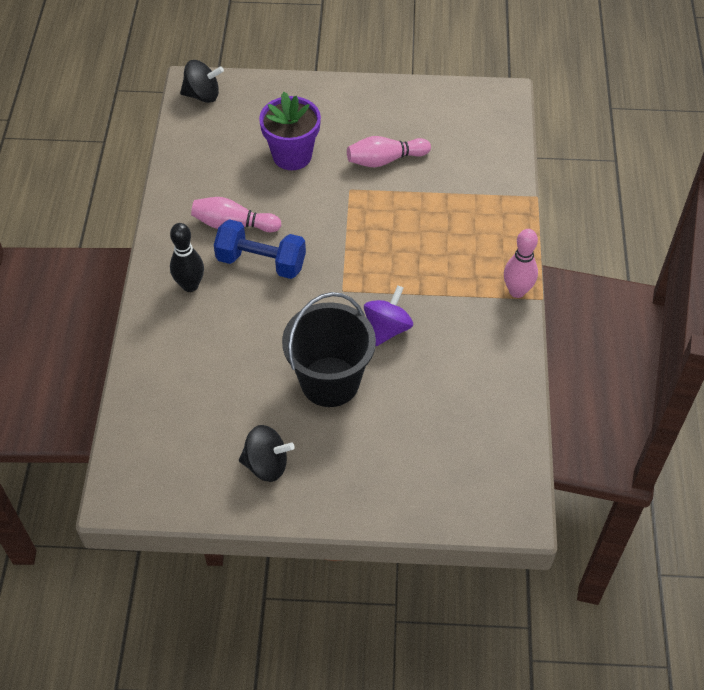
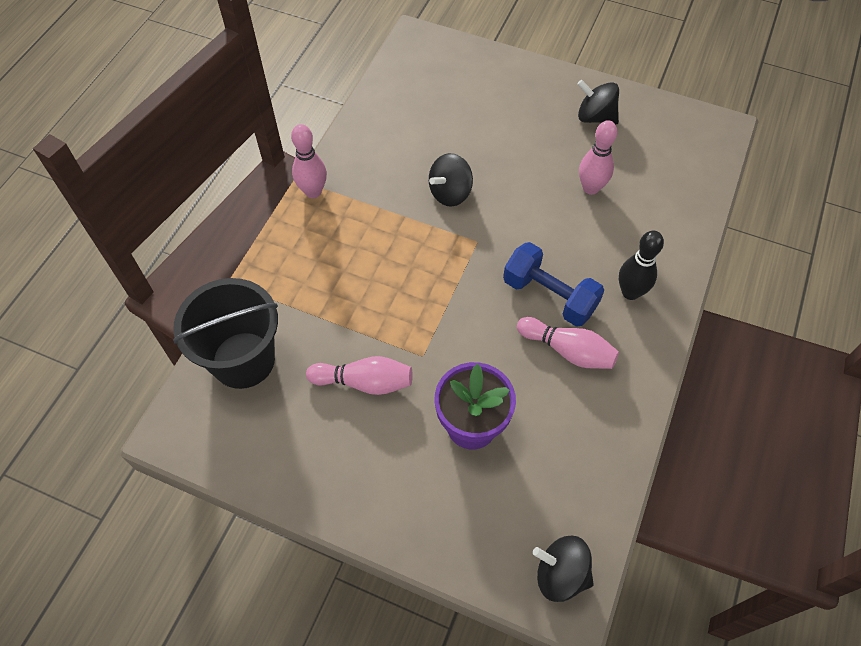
camera: 160 degrees left, 5 degrees up
black bucket [282,292,376,407] -> black bucket moved to [173,278,278,389]
purple spinning top [364,285,413,346] -> black spinning top [429,153,473,207]
none -> pink bowling pin [579,120,618,195]

